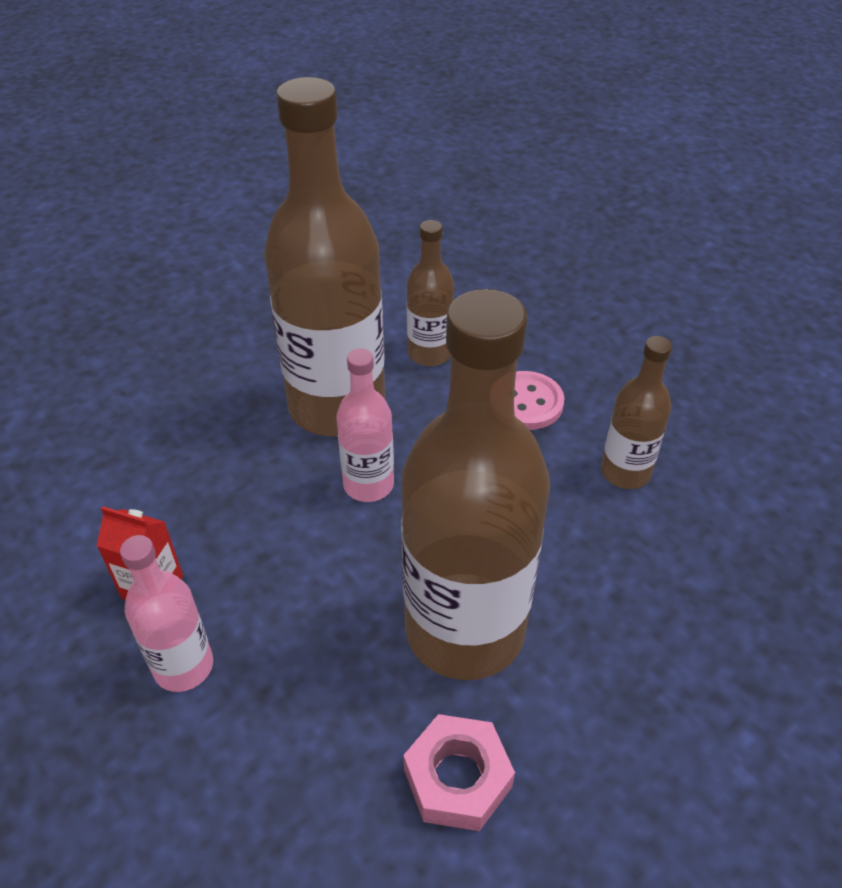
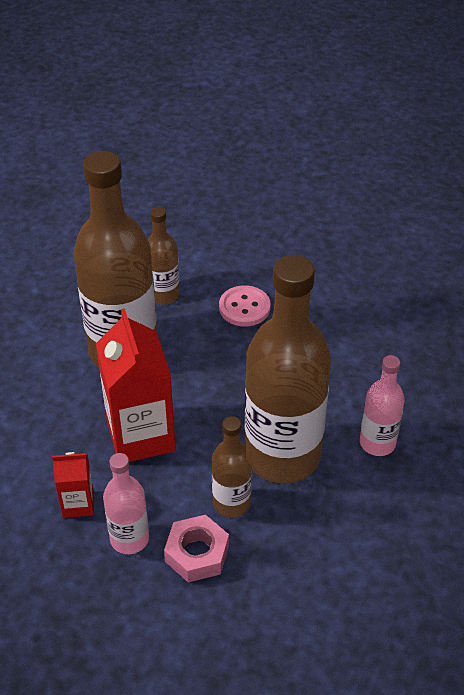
camera: 25 degrees left, 0 degrees up
pink bottle [336,348,394,502] -> pink bottle moved to [360,355,405,456]
pink nut [404,714,515,831] -> pink nut moved to [164,515,229,583]
brown bottle [601,336,672,489] -> brown bottle moved to [212,416,252,518]
none -> red carton [96,308,176,462]

